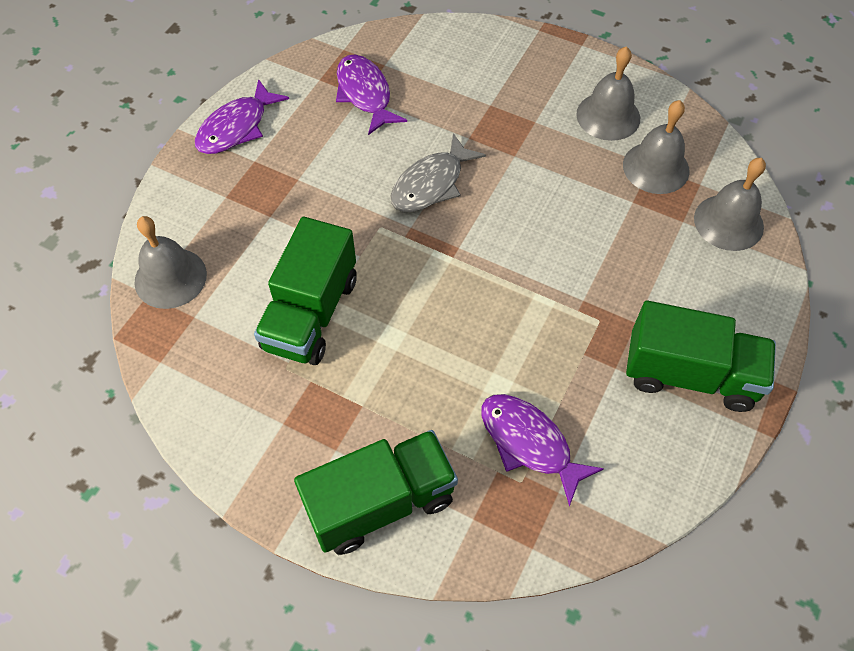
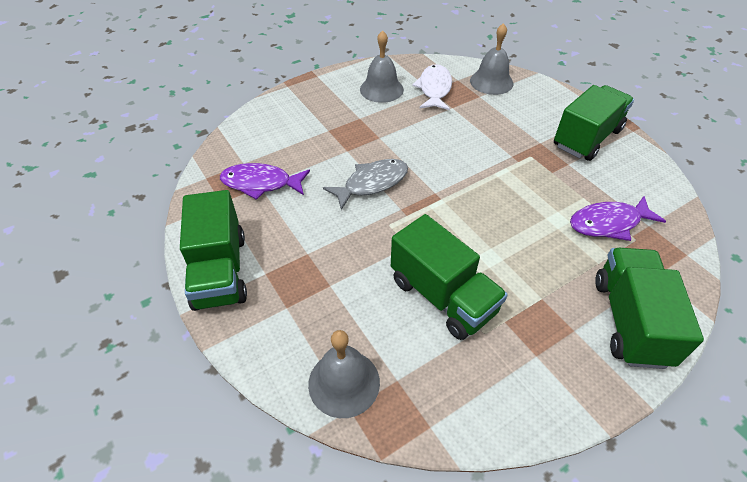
camera: 60 degrees left, 10 degrees down
purple fish [195,79,289,154] -> green truck [180,190,247,311]
grey fish [391,133,486,212] -> grey fish turned 105 degrees counterclockwise [323,159,408,210]
grey bell [623,100,690,194] -> white fish [412,64,452,110]

